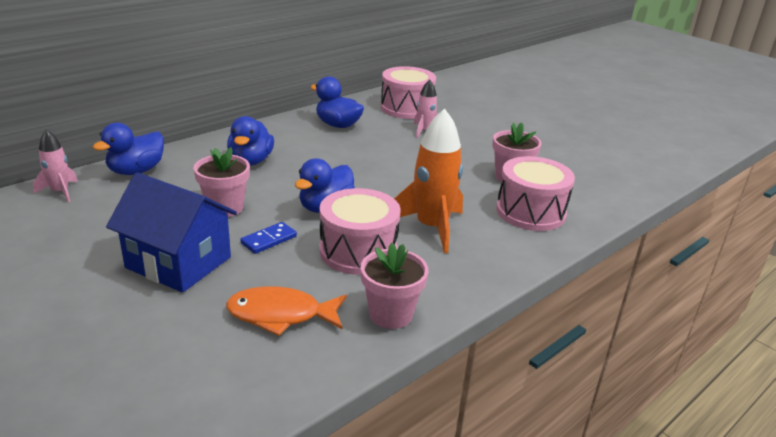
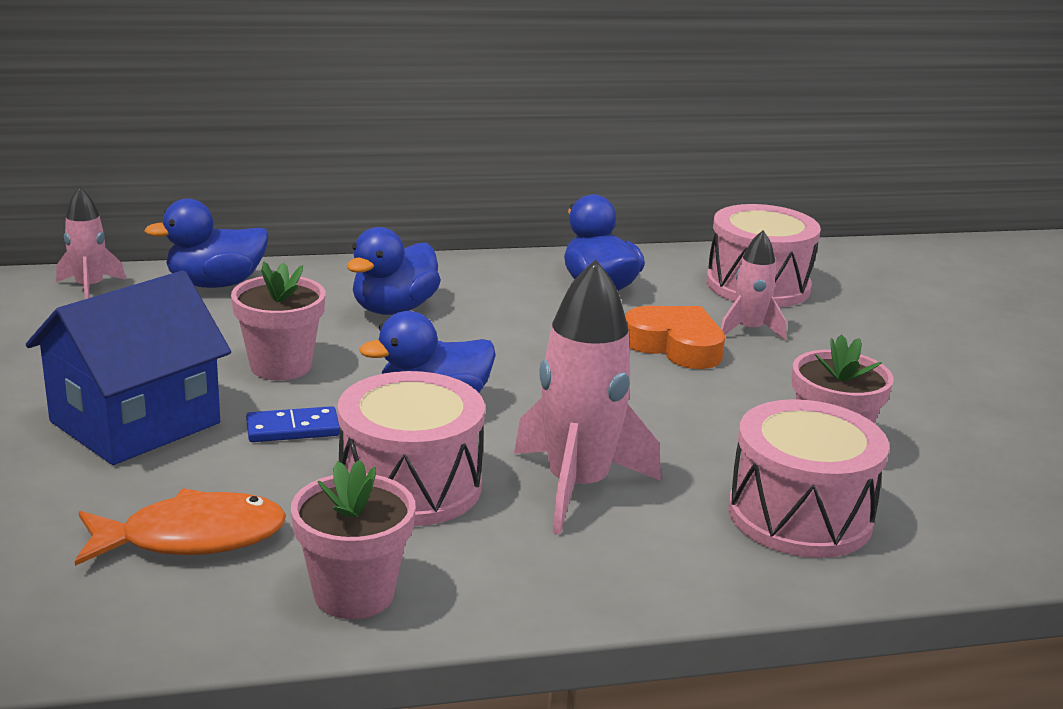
camera: 30 degrees right, 5 degrees down
blue house [106,172,237,293] -> blue house turned 75 degrees clockwise [26,270,231,465]
orange fish [226,287,346,336] -> orange fish turned 135 degrees clockwise [75,488,286,566]
orange rocket [394,108,463,253] -> pink rocket [514,259,661,535]
none -> orange heart [625,306,725,369]

